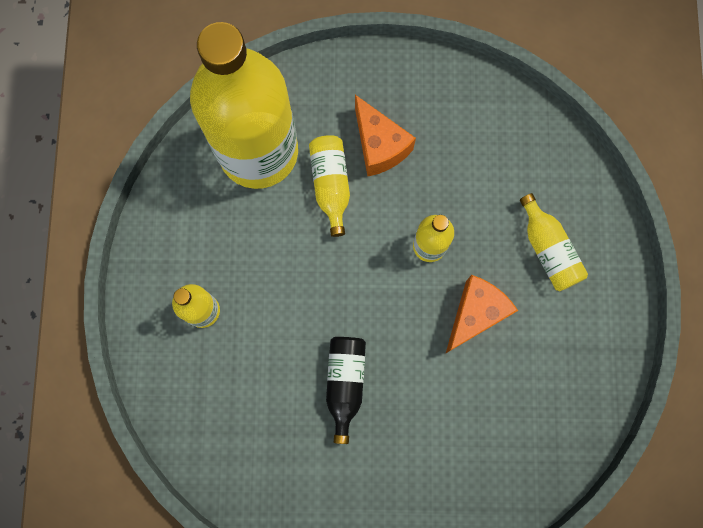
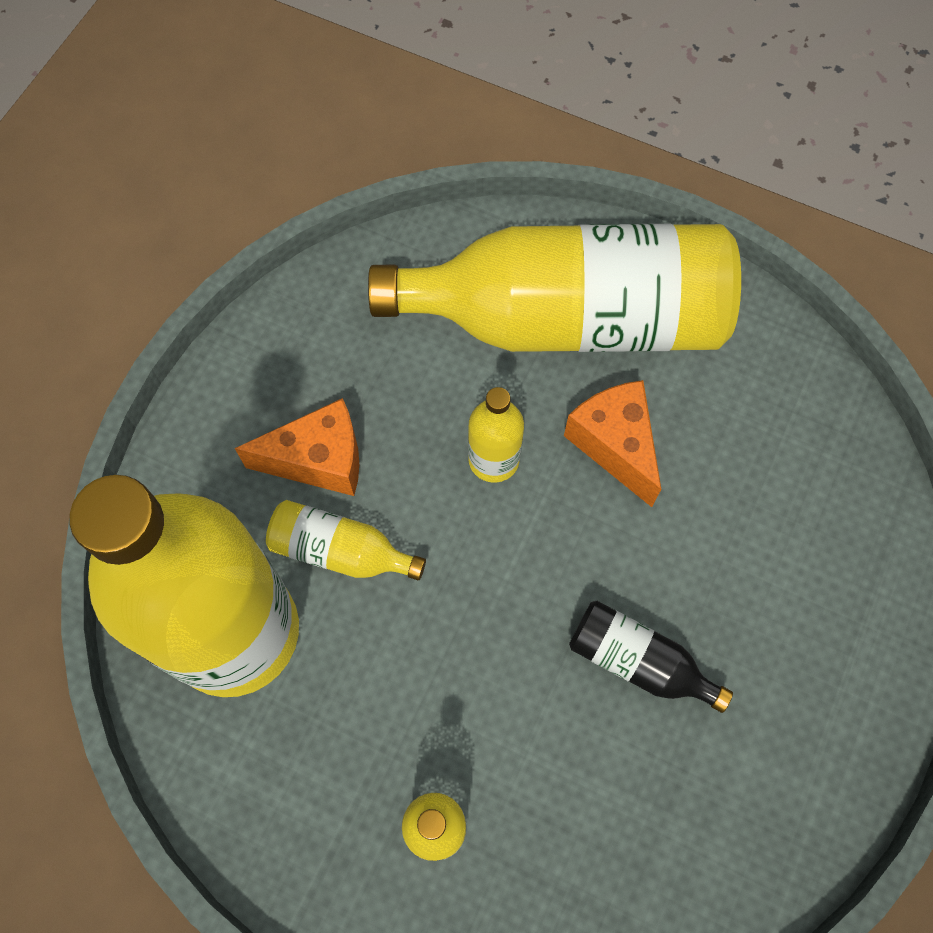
camera: 65 degrees left, 10 degrees down
yellow bottle [520,193,588,291] -> yellow bottle [368,224,741,352], size x2.41

